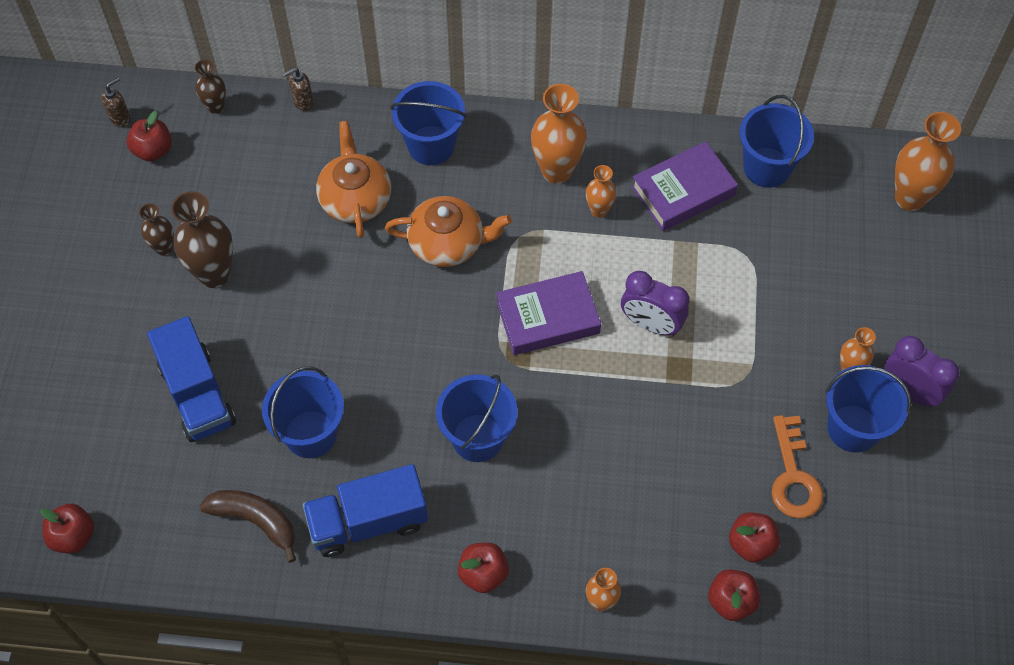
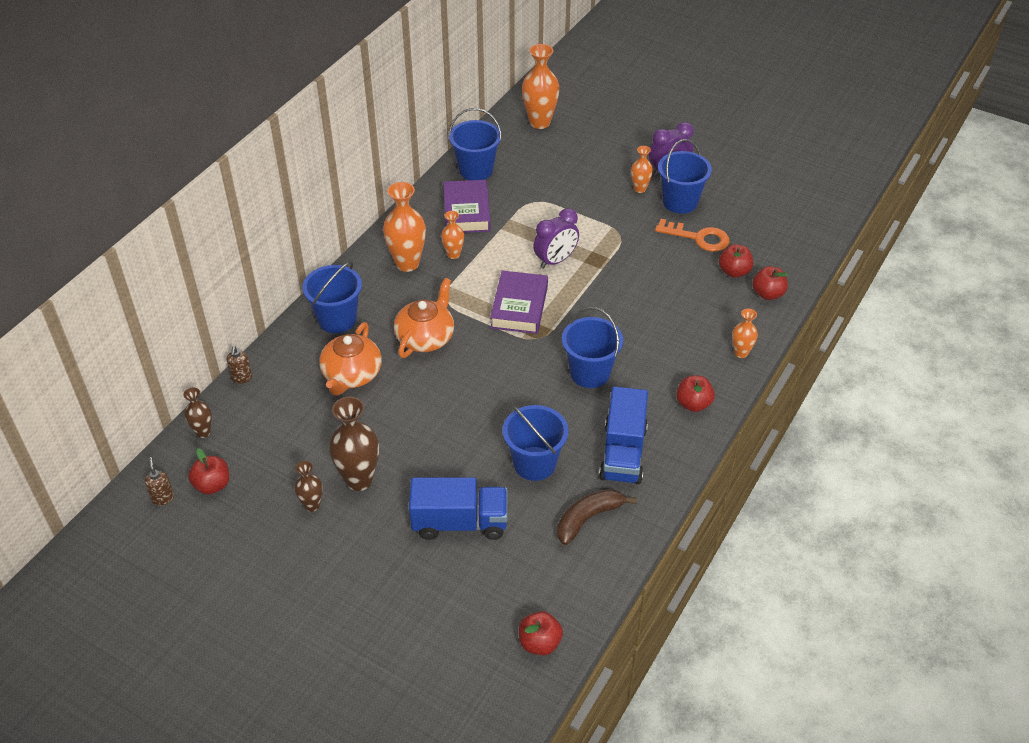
camera: 65 degrees left, 15 degrees down
orange teapot [316,121,391,238] -> orange teapot turned 90 degrees counterclockwise [319,322,382,396]

